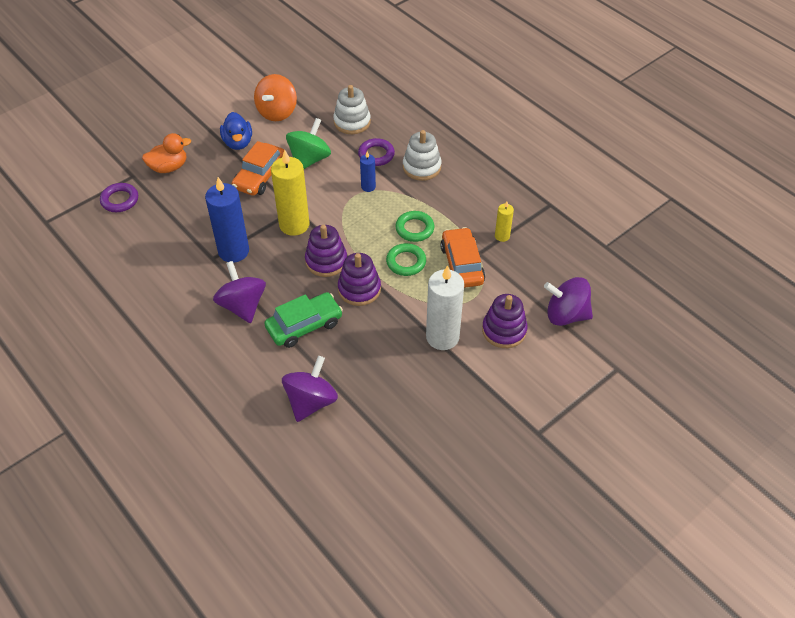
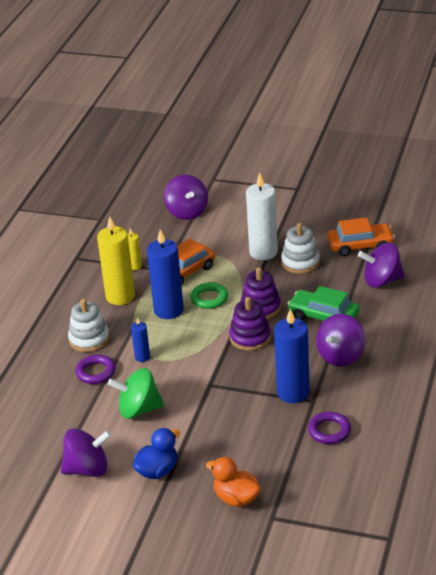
camera: 120 degrees left, 15 degrees down
purple ring [100,183,138,212] -> purple ring moved to [308,412,351,444]
orange car [232,141,284,196] -> orange car moved to [327,217,395,256]
orange spinning top [254,74,297,121] -> purple spinning top [61,429,111,477]
yellow candle [271,150,310,236] -> yellow candle moved to [97,216,135,305]
white stacking toy [333,85,371,134] -> white stacking toy moved to [281,223,320,274]
green ring [395,211,434,242] -> blue candle [147,229,184,319]
purple stacking toy [482,294,527,348] -> none

